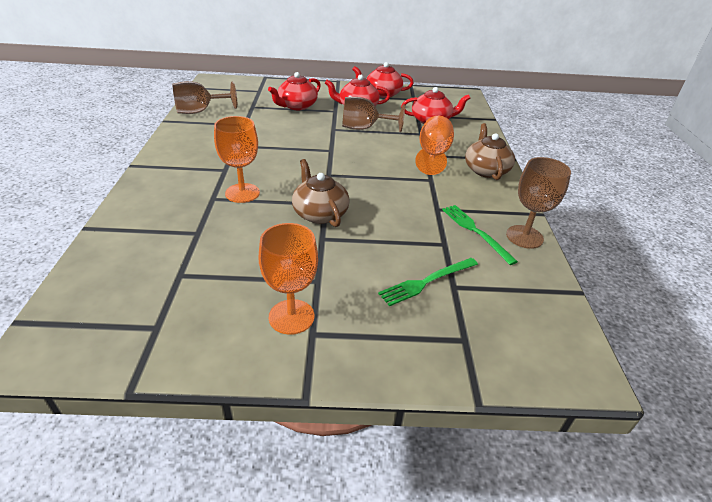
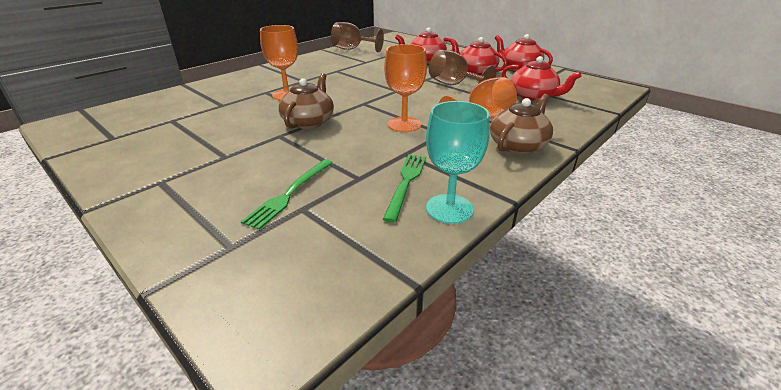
camera: 45 degrees right, 5 degrees down
orange goblet [258,223,318,335] -> orange goblet moved to [384,44,427,132]
green fork [378,258,478,306] -> green fork turned 75 degrees counterclockwise [241,159,332,230]
brown goblet [506,157,571,249] -> turquoise goblet [426,101,490,224]

